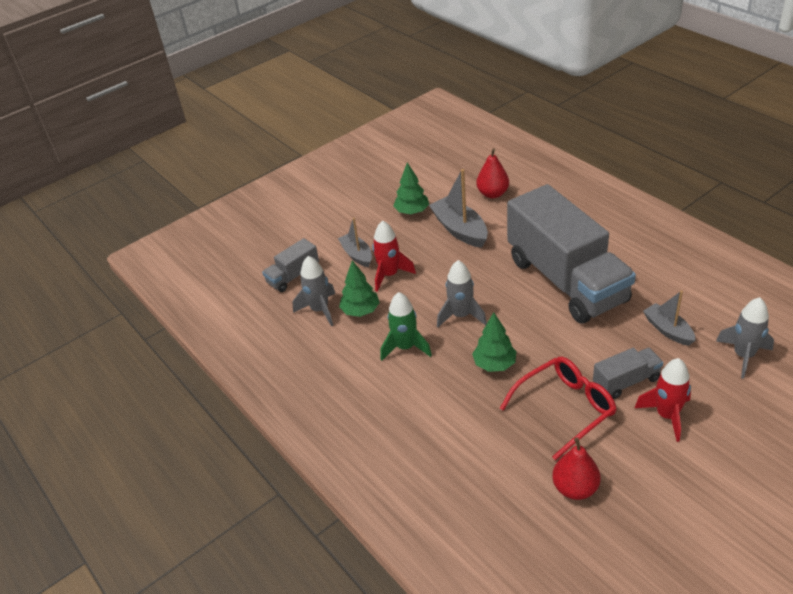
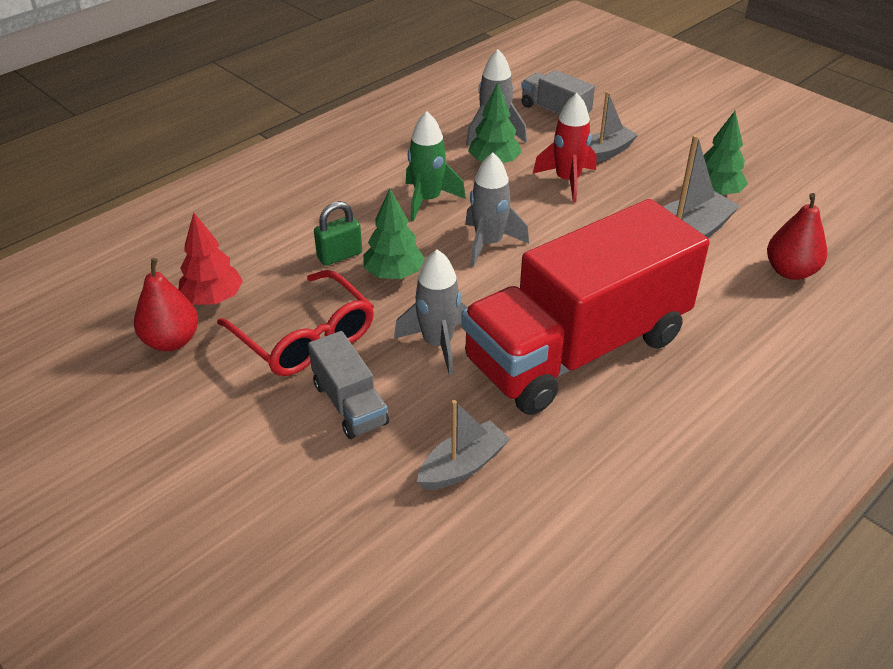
camera: 80 degrees right, 0 degrees up
grey truck [507,184,636,324] -> red truck [461,199,710,415]
red rocket [635,358,691,442] -> none
grey rocket [716,297,774,379] -> grey rocket moved to [394,249,468,376]
none -> red tree [178,212,243,305]
none -> green padlock [314,201,362,266]

